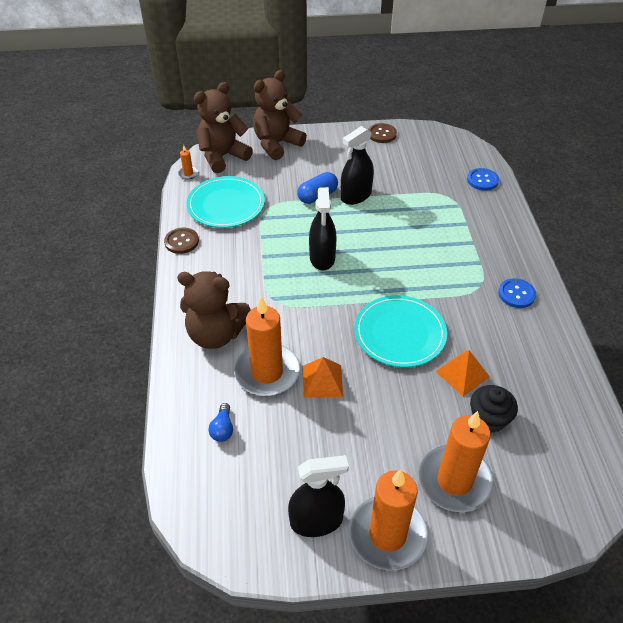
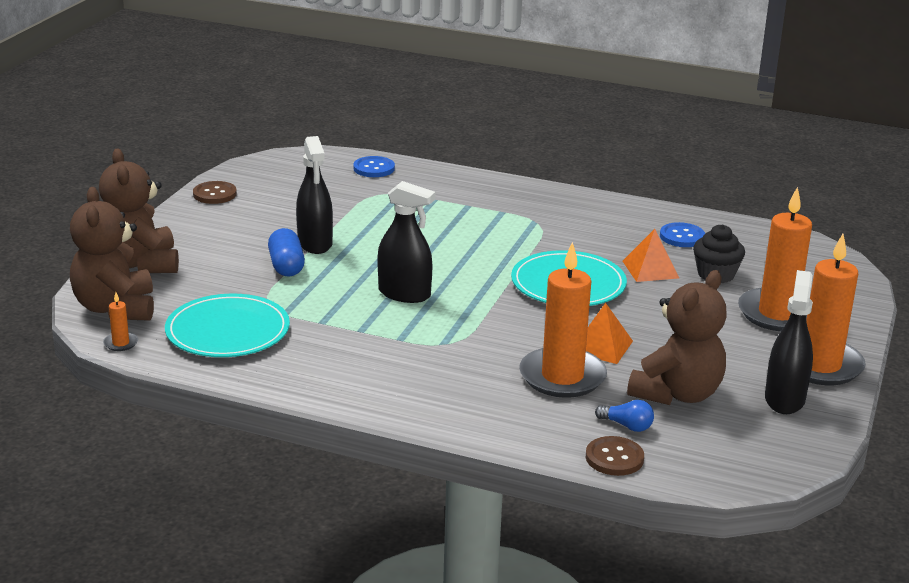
camera: 65 degrees left, 20 degrees down
brown button [164,227,199,254] -> brown button moved to [586,436,644,476]
brown teddy bear [177,271,251,349] -> brown teddy bear moved to [627,270,726,405]
blue button [498,278,536,308] -> blue button moved to [660,222,705,247]

